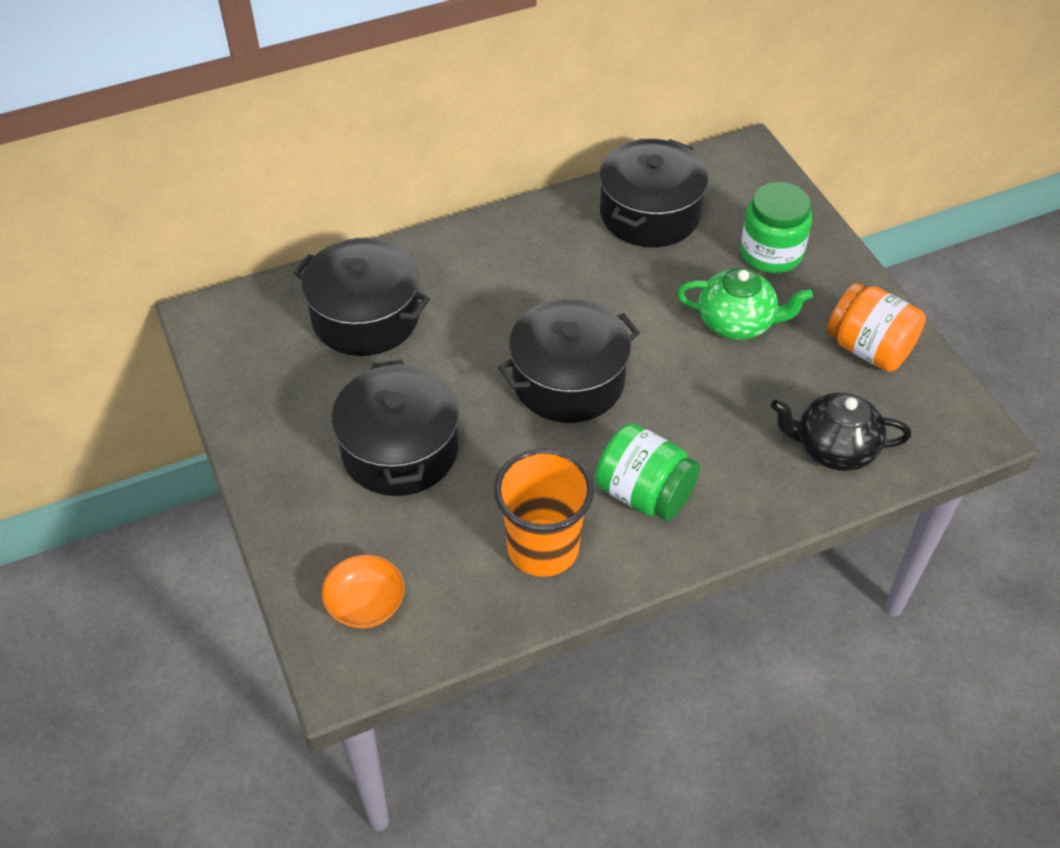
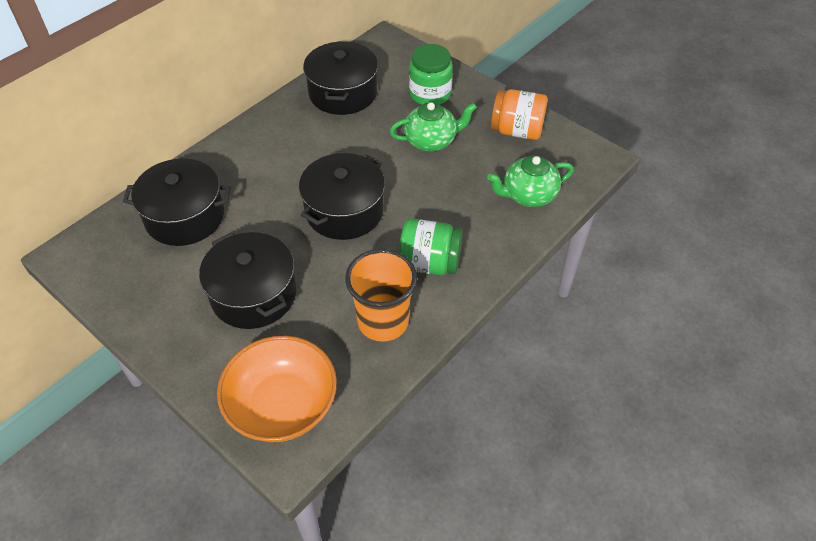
camera: 25 degrees left, 0 degrees up
orange bowl [321,555,405,628] -> orange bowl [217,336,337,442], size x1.88
black teapot [771,392,911,471] -> green teapot [487,155,574,207]

